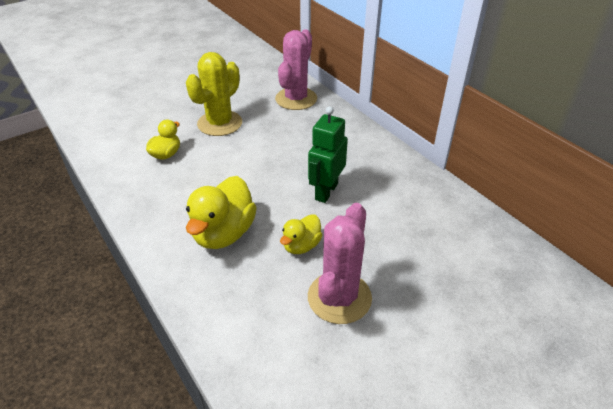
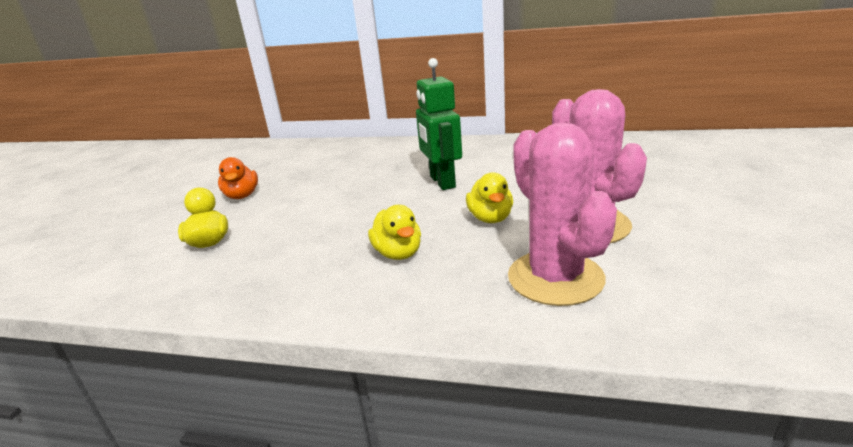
camera: 40 degrees left, 15 degrees down
yellow cactus [186,52,242,136] -> orange duck [218,157,258,199]
yellow duck [186,176,257,249] -> yellow duck [368,205,421,260], size x0.57
pink cactus [275,29,317,110] -> pink cactus moved to [508,122,617,306]

